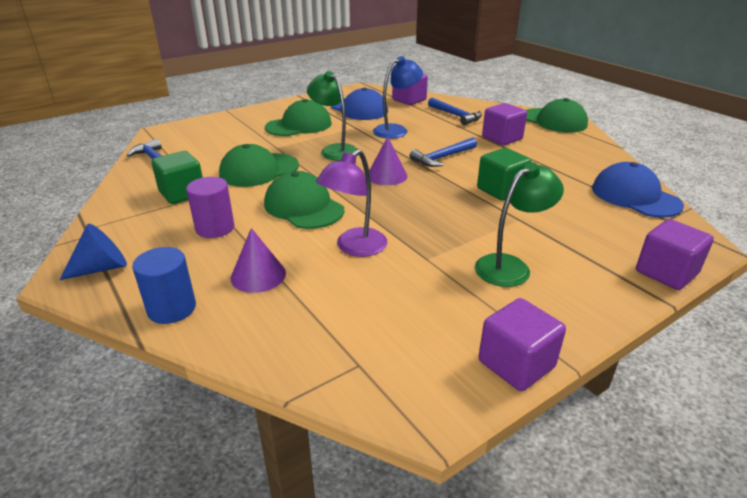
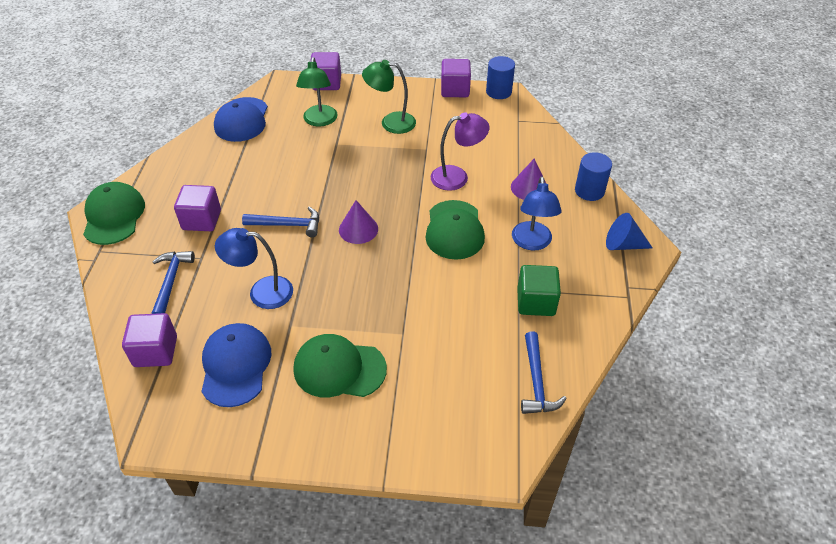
camera: 140 degrees left, 15 degrees up
purple cylinder [186,177,234,238] -> blue lamp [512,177,562,251]
green cap [219,144,299,187] -> none
green lamp [307,71,357,161] -> green lamp moved to [296,57,338,127]
green cube [477,148,532,201] -> none
none -> blue cylinder [486,56,515,99]

